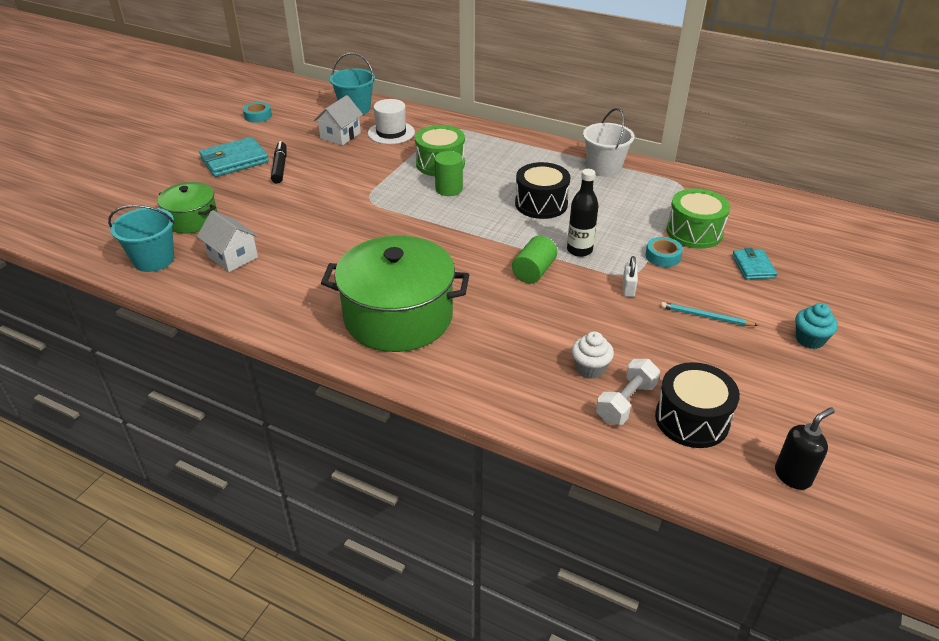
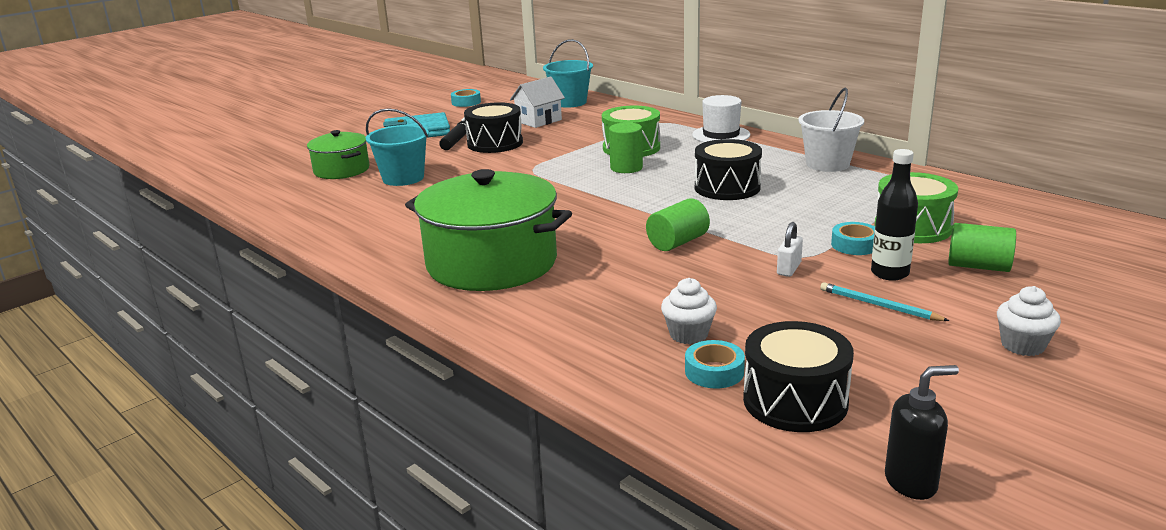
camera: 20 degrees right, 15 degrees down
turquoise bucket [108,205,175,272] -> turquoise bucket moved to [366,108,429,186]
white house [197,210,259,272] -> none
white hat [368,99,415,144] -> white hat moved to [692,95,750,142]
black bottle [567,169,599,257] -> black bottle moved to [871,149,918,281]
white dumbbell [596,359,660,425] -> turquoise tape [685,340,745,388]
turquoise wallet [732,248,777,279] -> green cylinder [948,223,1016,272]
turquoise cupcake [795,303,838,349] -> white cupcake [997,286,1061,356]
none -> black drum [464,102,523,153]

